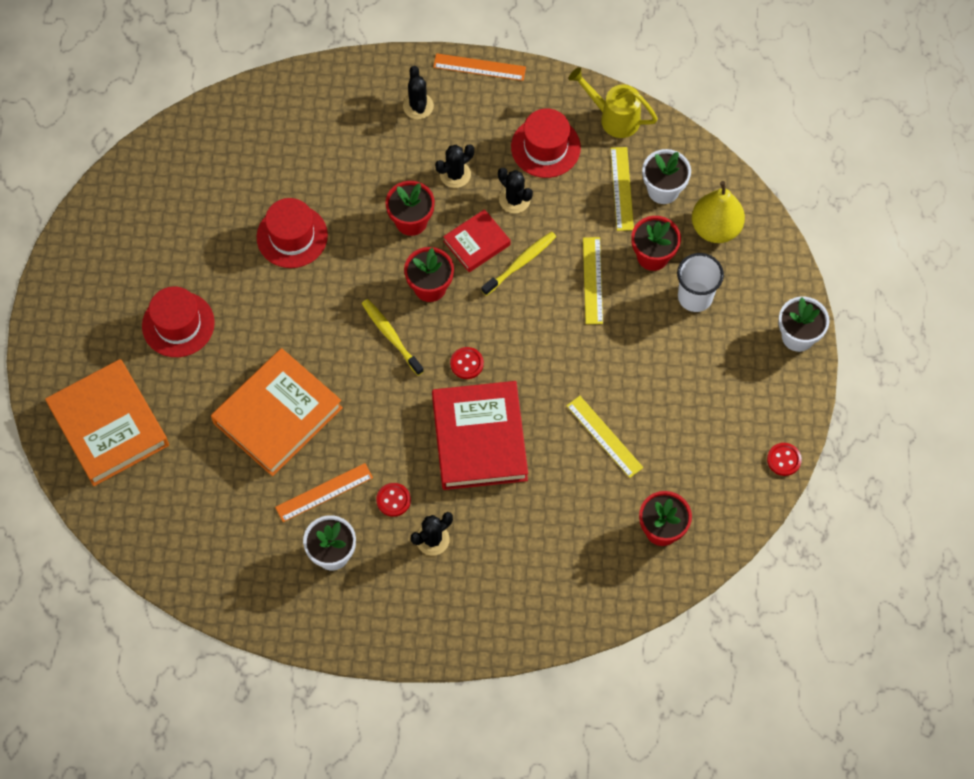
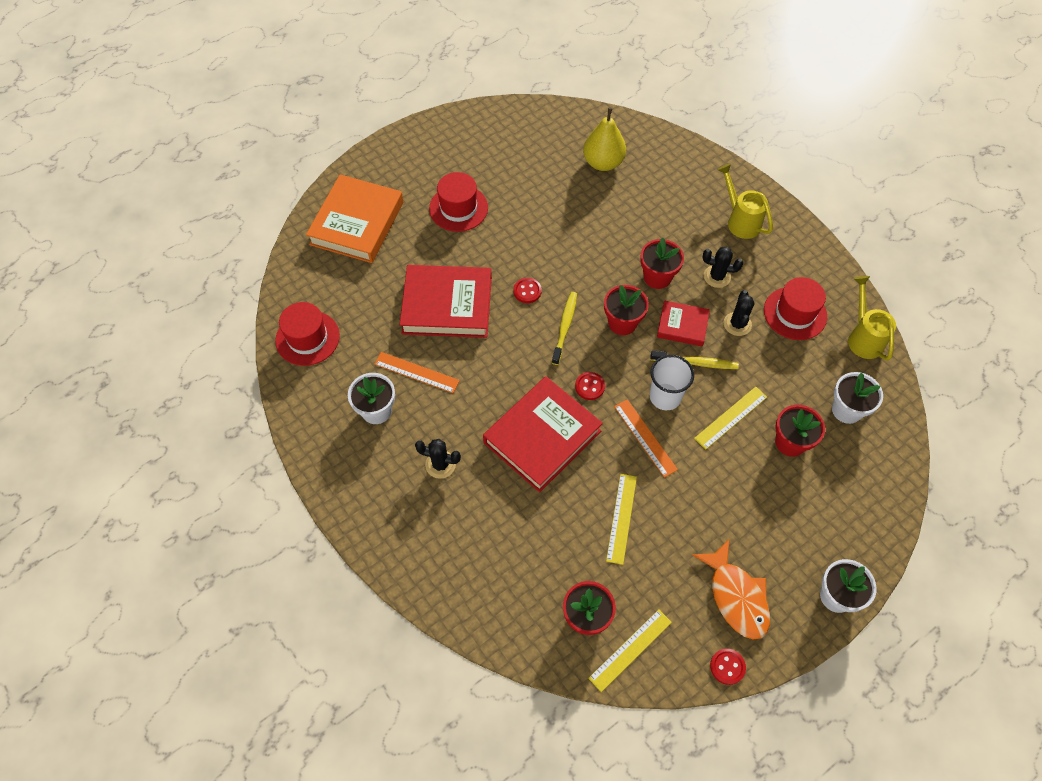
camera: 50 degrees right, 5 degrees down
orange book [211,348,343,476] -> red book [400,265,492,338]
red hat [257,198,328,268] -> red hat moved to [275,302,340,366]
red button [376,483,411,517] -> red button moved to [513,278,542,303]
black cactus [403,66,434,119] -> yellow watering can [717,164,773,239]
orange ruler [433,53,526,81] -> orange ruler moved to [614,399,678,478]
yellow ruler [610,147,634,231] -> yellow ruler moved to [588,609,672,692]
white cup [677,253,724,312] -> white cup moved to [649,355,694,410]
yellow pear [692,181,745,243] -> yellow pear moved to [583,108,626,171]
none -> orange fish [693,540,770,640]

